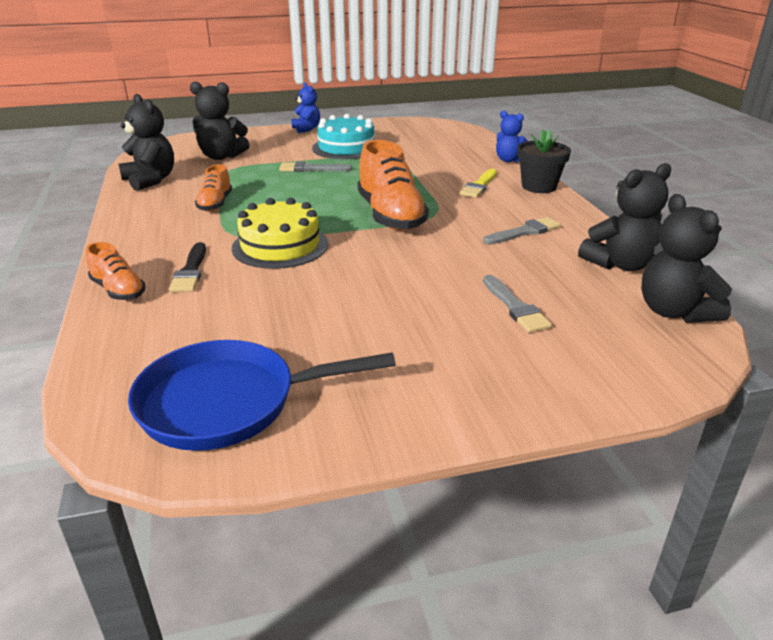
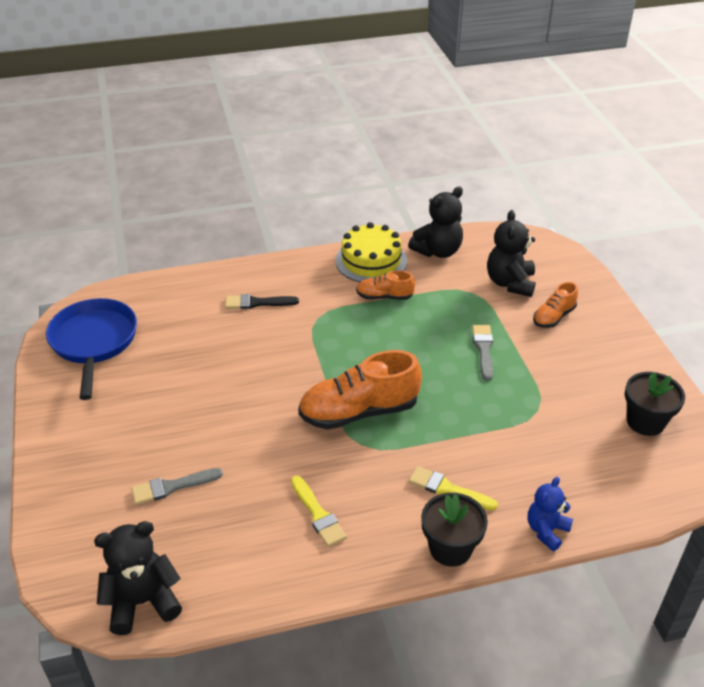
camera: 90 degrees right, 10 degrees up
orange shoe [86,242,146,300] -> orange shoe moved to [533,282,578,328]
yellow cake [232,198,328,269] -> yellow cake moved to [335,222,407,282]
blue teddy bear [291,83,320,133] -> none
turquoise cake [312,114,375,159] -> none
grey brush [483,217,561,245] -> yellow brush [291,476,347,547]
black teddy bear [578,163,671,271] -> none
none -> black flower pot [625,372,685,436]

